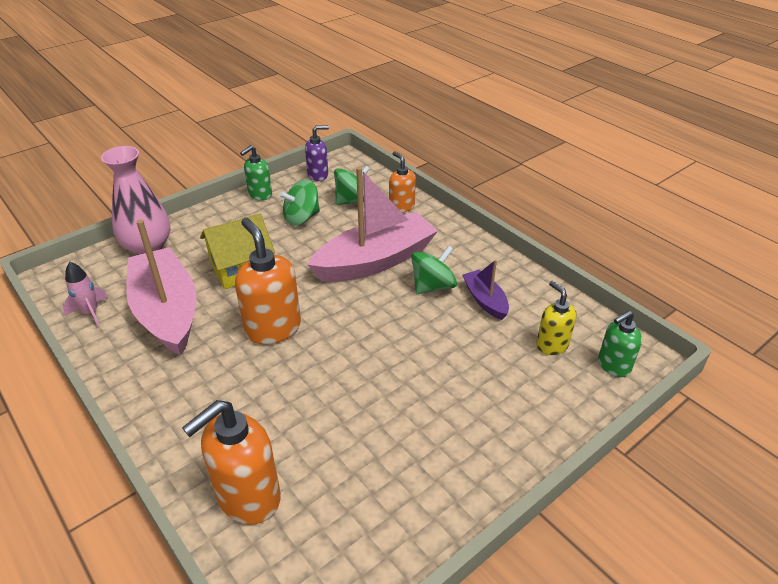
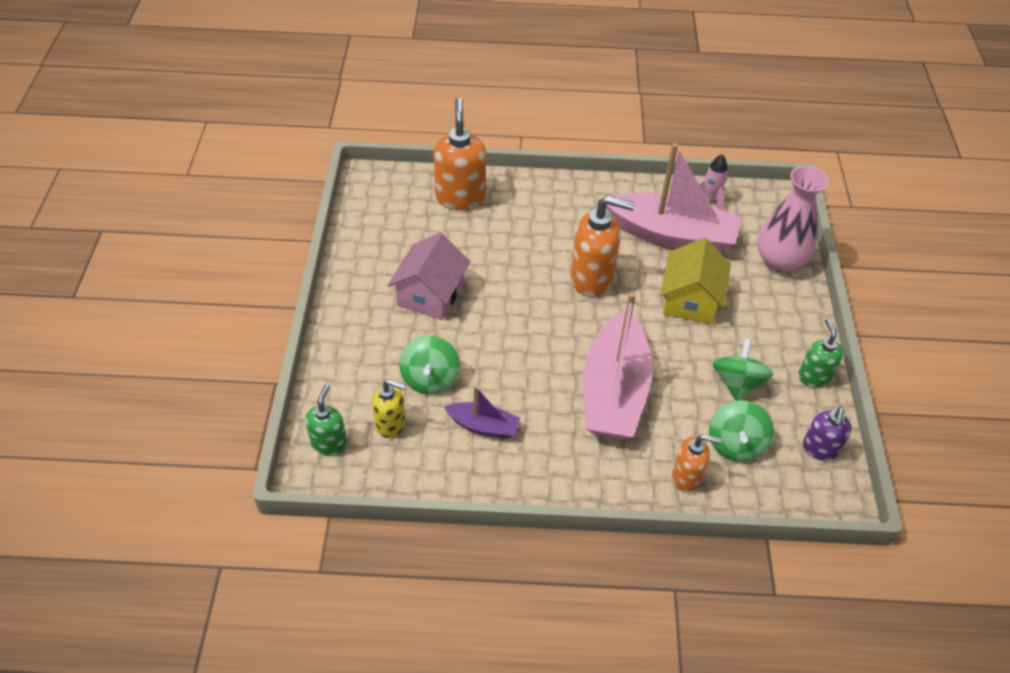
camera: 130 degrees right, 10 degrees up
green spinning top [411,245,457,294] -> green spinning top moved to [399,335,460,395]
none -> pink house [388,232,470,320]

